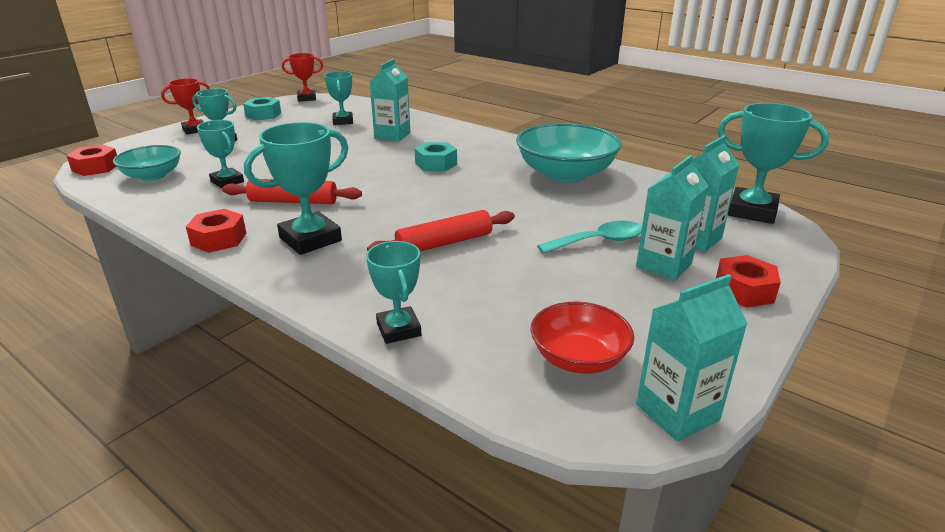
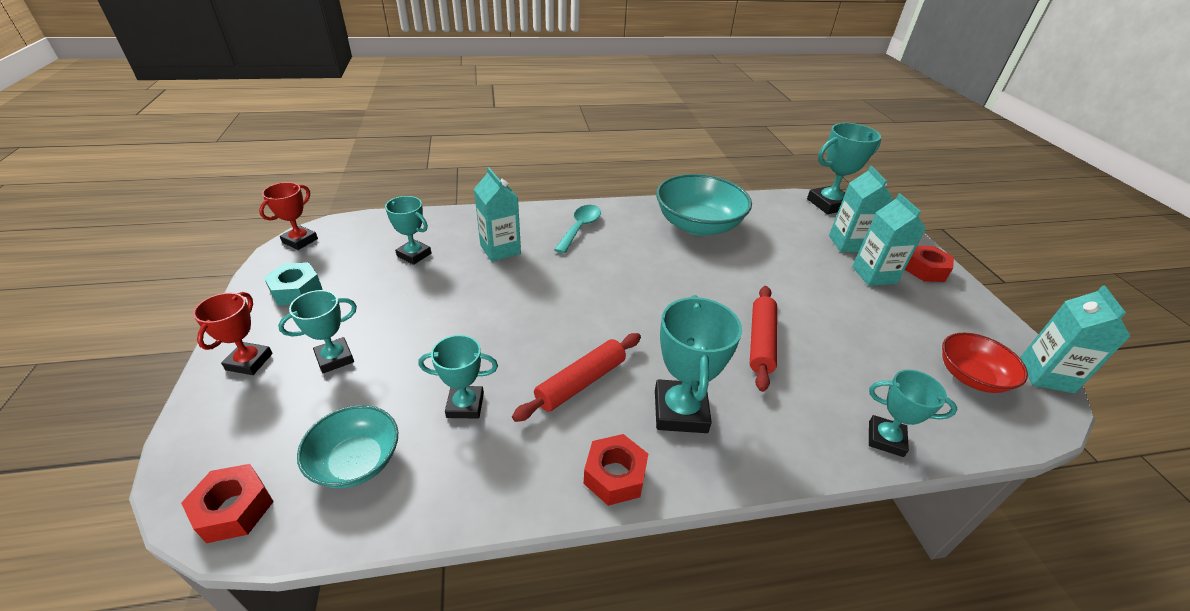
camera: 50 degrees left, 10 degrees up
turquoise nut [414,142,457,172] -> none
turquoise spoon [537,221,642,254] -> turquoise spoon moved to [554,205,601,254]

